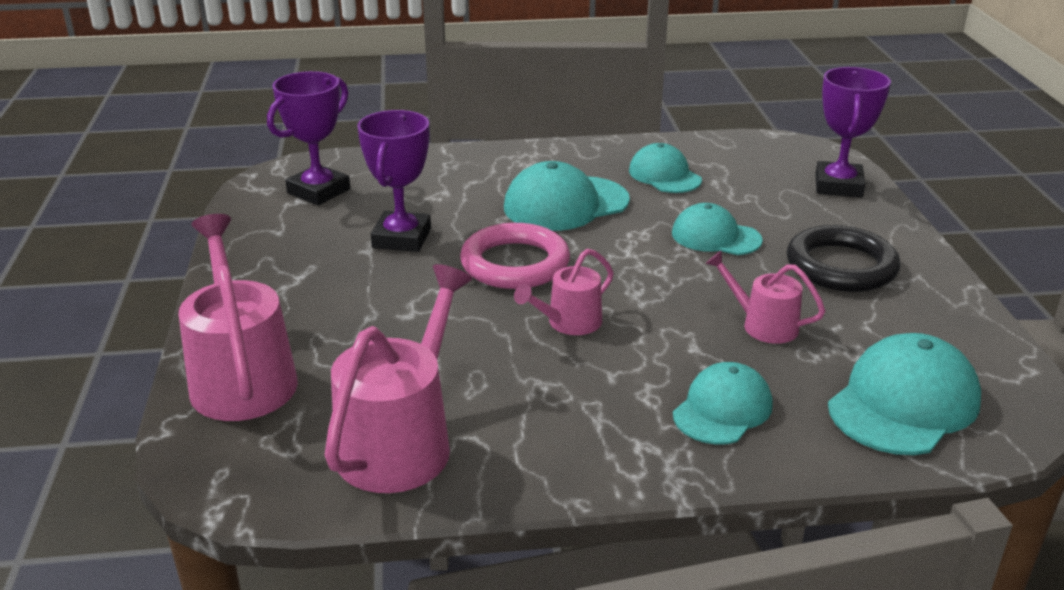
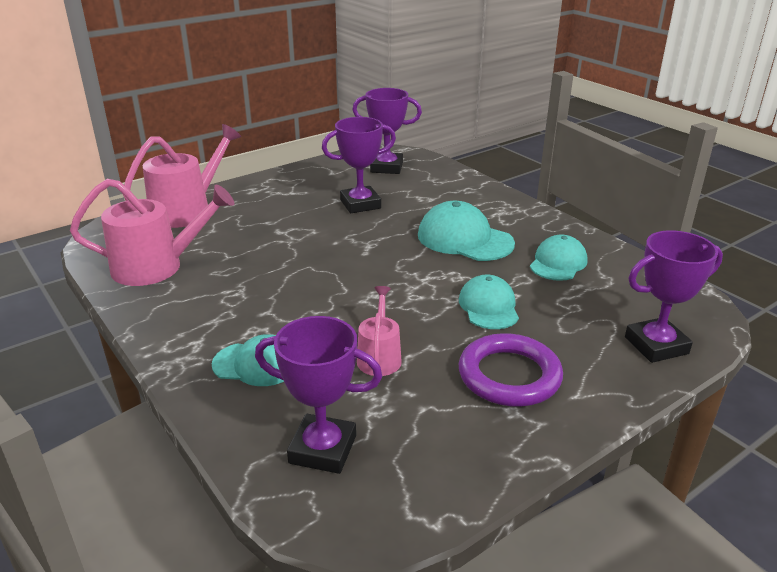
camera: 60 degrees right, 0 degrees up
pink ring [460,223,570,289] -> none
pink watering can [514,249,614,335] -> none
black ring [787,225,900,292] -> purple ring [459,333,563,407]
turquoise cap [828,333,981,455] -> purple trophy [255,316,382,474]

